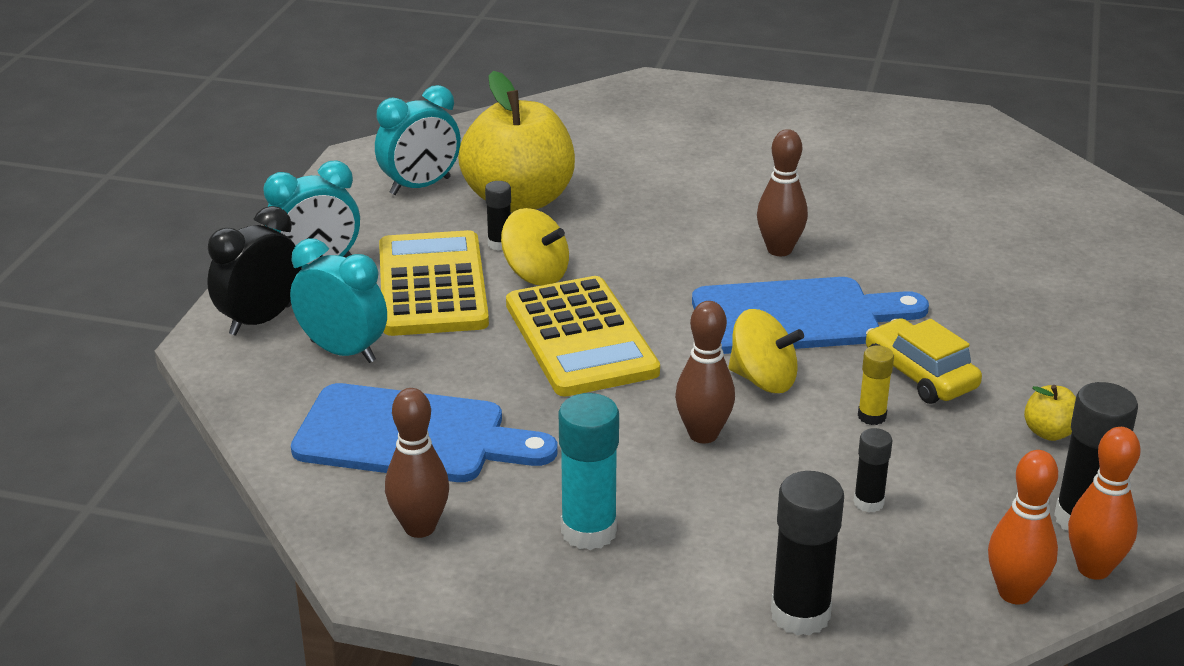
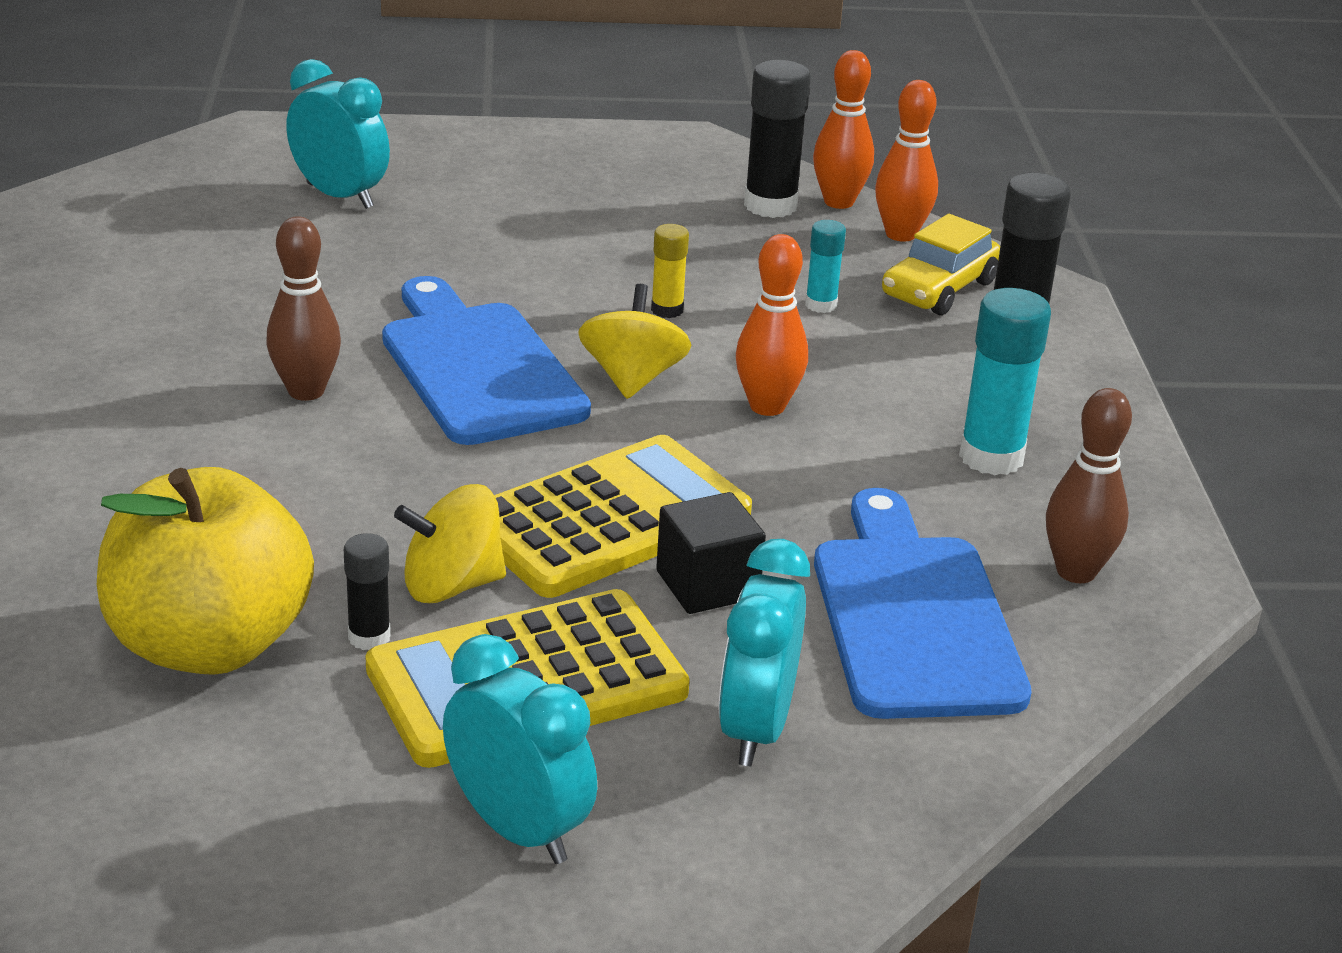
camera: 110 degrees left, 0 degrees up
black clock [207,206,302,335] -> none
turquoise clock [375,85,461,195] -> turquoise clock moved to [286,59,390,209]
yellow spinning top [501,208,569,286] -> yellow spinning top turned 120 degrees counterclockwise [394,484,506,603]
brown bowling pin [675,301,735,443] -> orange bowling pin [736,234,808,416]
black glue stick [854,428,892,512] -> turquoise glue stick [805,220,846,313]
yellow car [866,318,982,404] -> yellow car moved to [882,214,1000,315]
yellow apple [1024,385,1076,441] -> none
none -> black cube [656,492,766,614]

